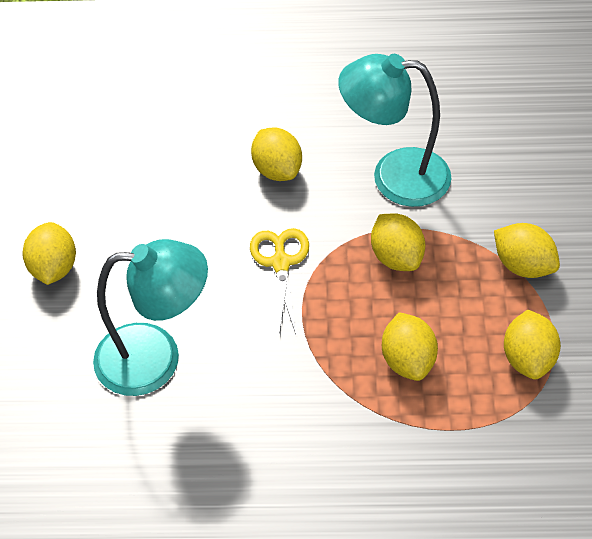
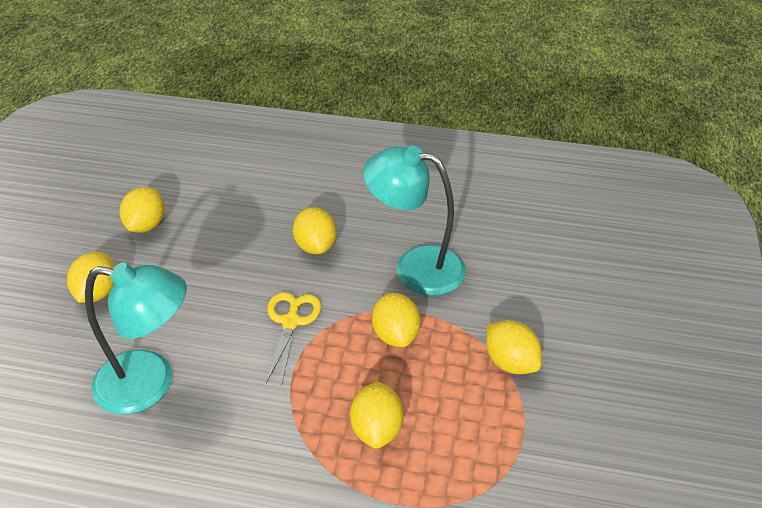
camera: 10 degrees right, 10 degrees down
yellow lemon [504,310,561,379] -> yellow lemon moved to [120,187,165,233]

